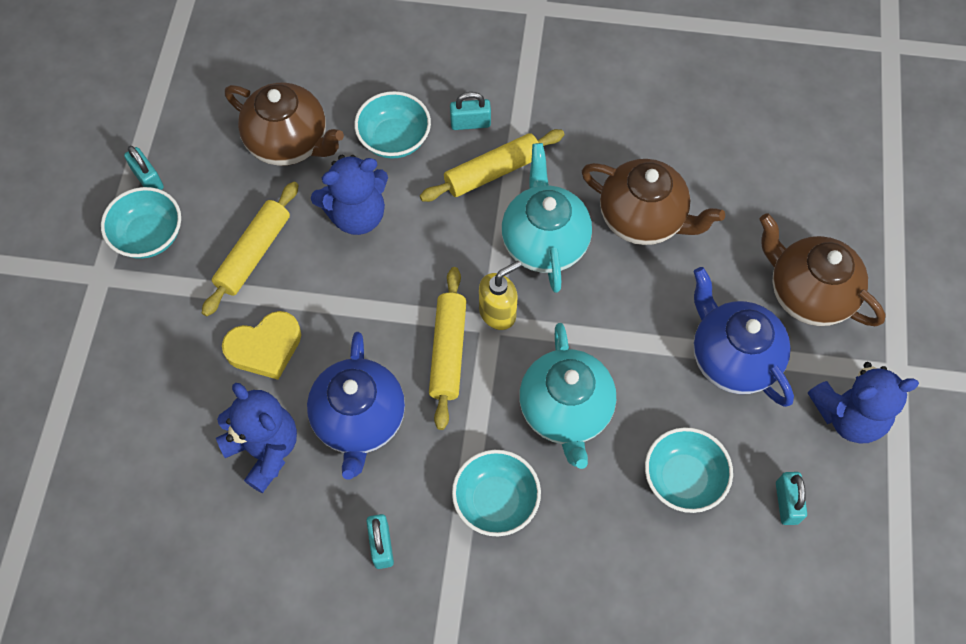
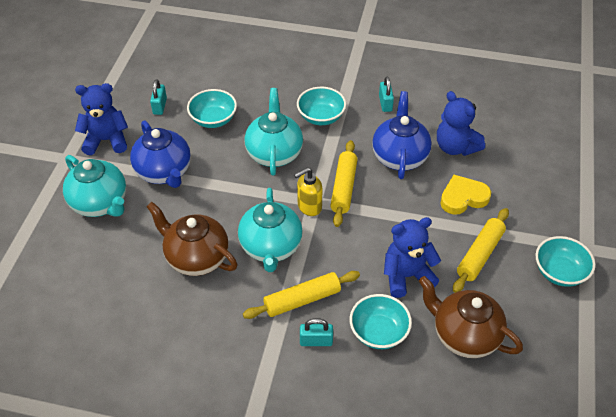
camera: 175 degrees left, 15 degrees down
turquoise padlock [124,146,164,190] -> none
brown teapot [759,213,886,326] -> turquoise teapot [63,155,126,217]

